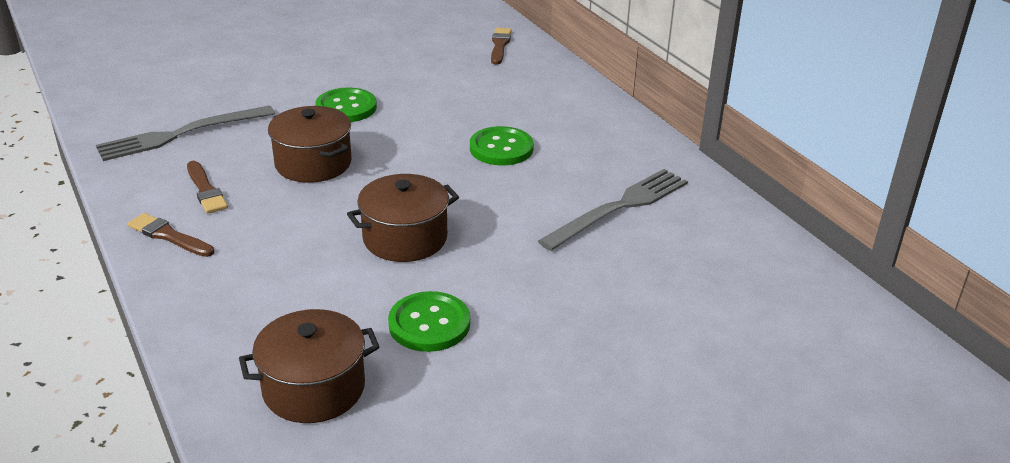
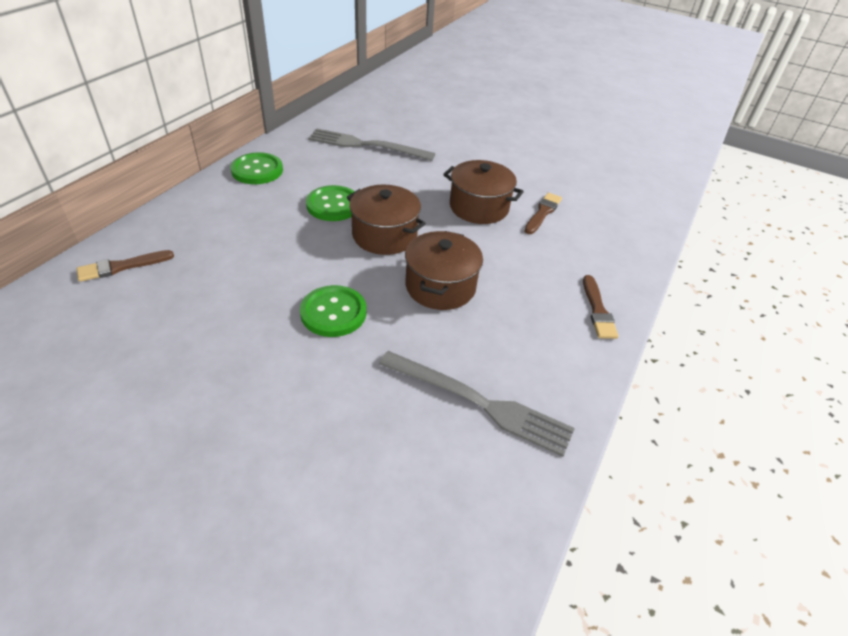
camera: 125 degrees left, 10 degrees up
brown brush [187,161,228,214] -> brown brush moved to [524,193,562,234]
brown pot [239,309,379,423] -> brown pot moved to [347,185,426,255]
green button [388,291,470,352] -> green button moved to [230,152,283,184]

